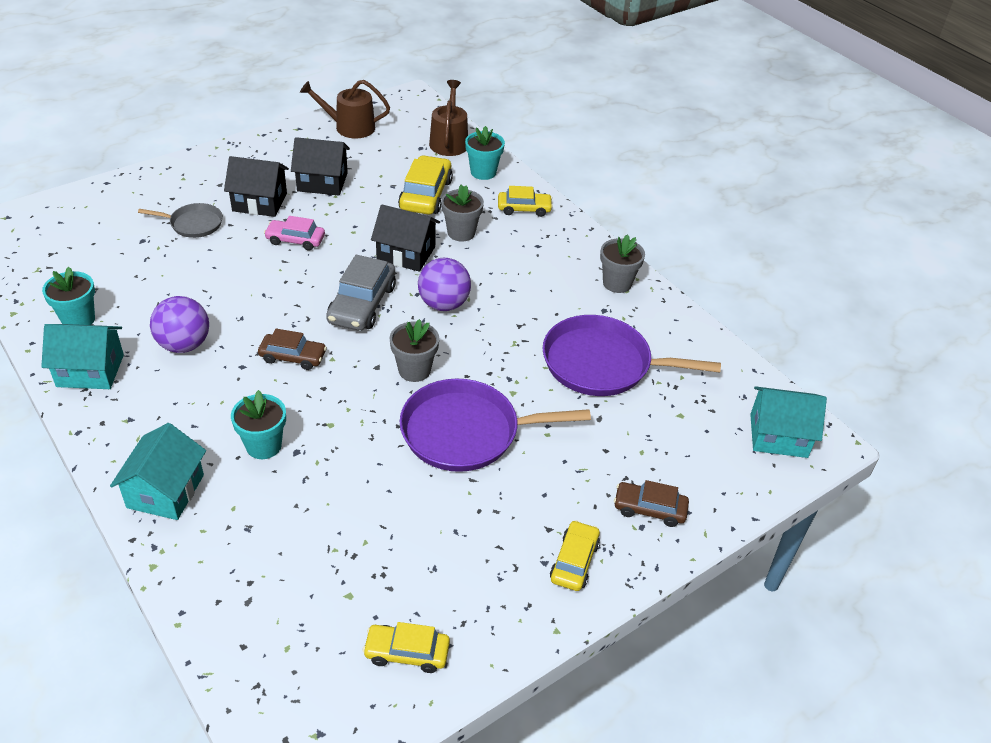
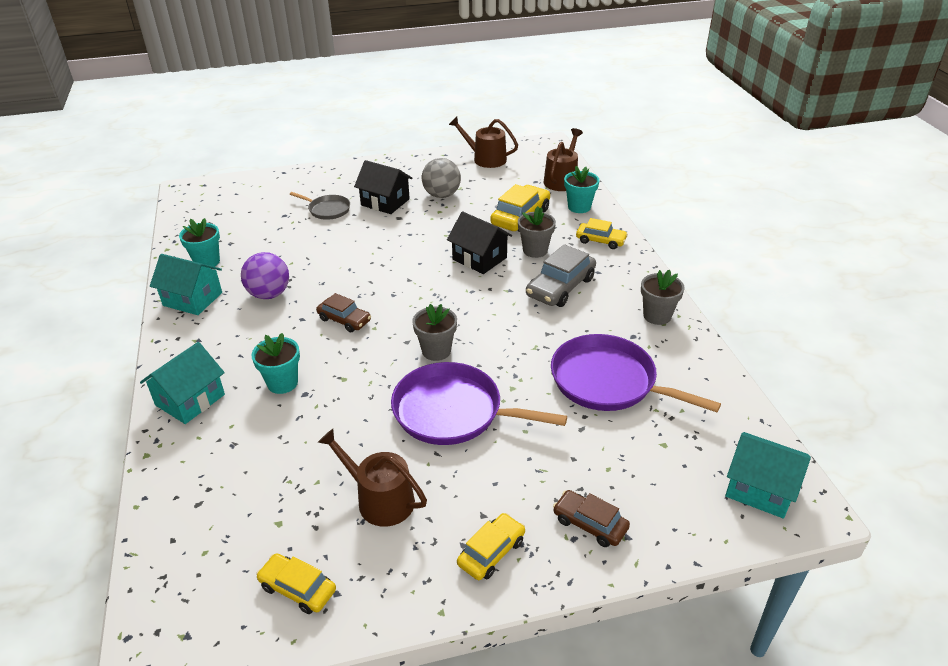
camera: 25 degrees right, 5 degrees down
pink car [264,216,325,250] -> none
black house [291,137,350,195] -> grey ball [422,158,461,198]
grey car [326,255,396,331] -> grey car moved to [526,244,596,307]
purple ball [418,258,471,311] -> none
none -> brown watering can [318,429,427,527]

